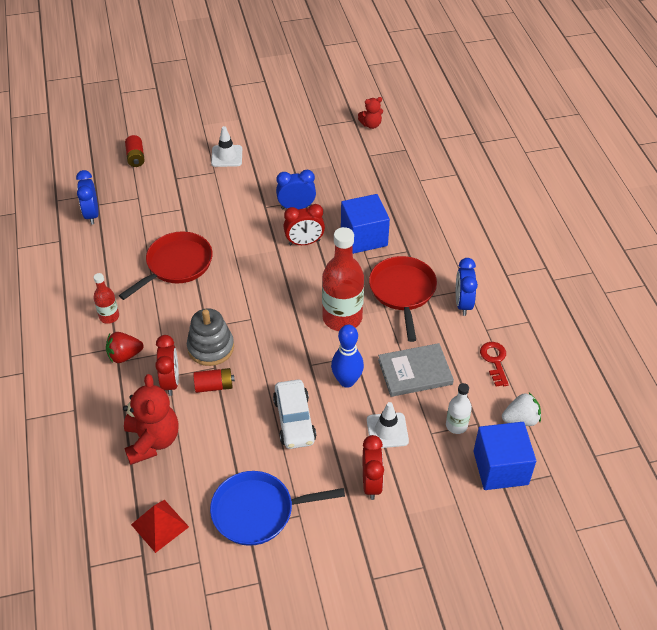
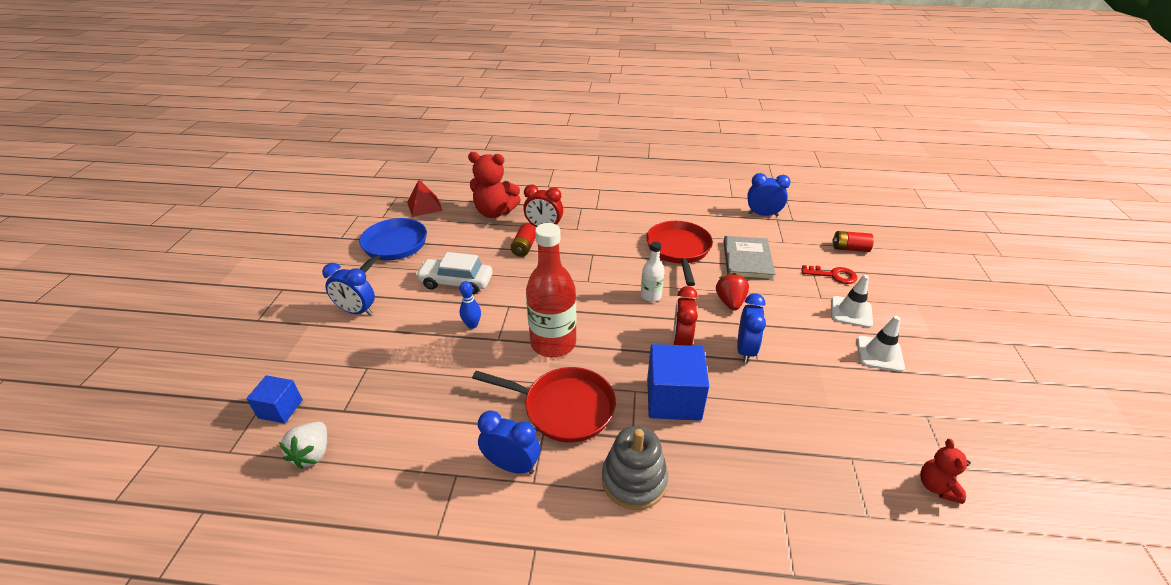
camera: 110 degrees right, 10 degrees down
red bottle [93,273,119,324] -> none
red strawberry [106,332,144,363] -> red strawberry moved to [716,273,749,311]
red pan [119,231,213,300] -> red pan turned 150 degrees counterclockwise [646,221,713,286]
grey stacking toy [187,309,234,366] -> grey stacking toy moved to [602,426,668,510]
blue bowling pin [331,325,364,388] -> blue bowling pin [460,281,481,329], size x0.62
red clock [363,435,384,500] -> blue clock [322,263,375,315]
white traffic cone [367,402,409,448] -> white traffic cone moved to [856,316,905,372]
grey book [378,343,454,397] -> grey book moved to [723,236,775,280]
white bottle [446,383,472,434] -> white bottle moved to [641,242,665,302]
blue cube [473,422,536,490] -> blue cube [246,375,303,423], size x0.58
red key [480,342,509,387] -> red key moved to [802,265,857,284]

